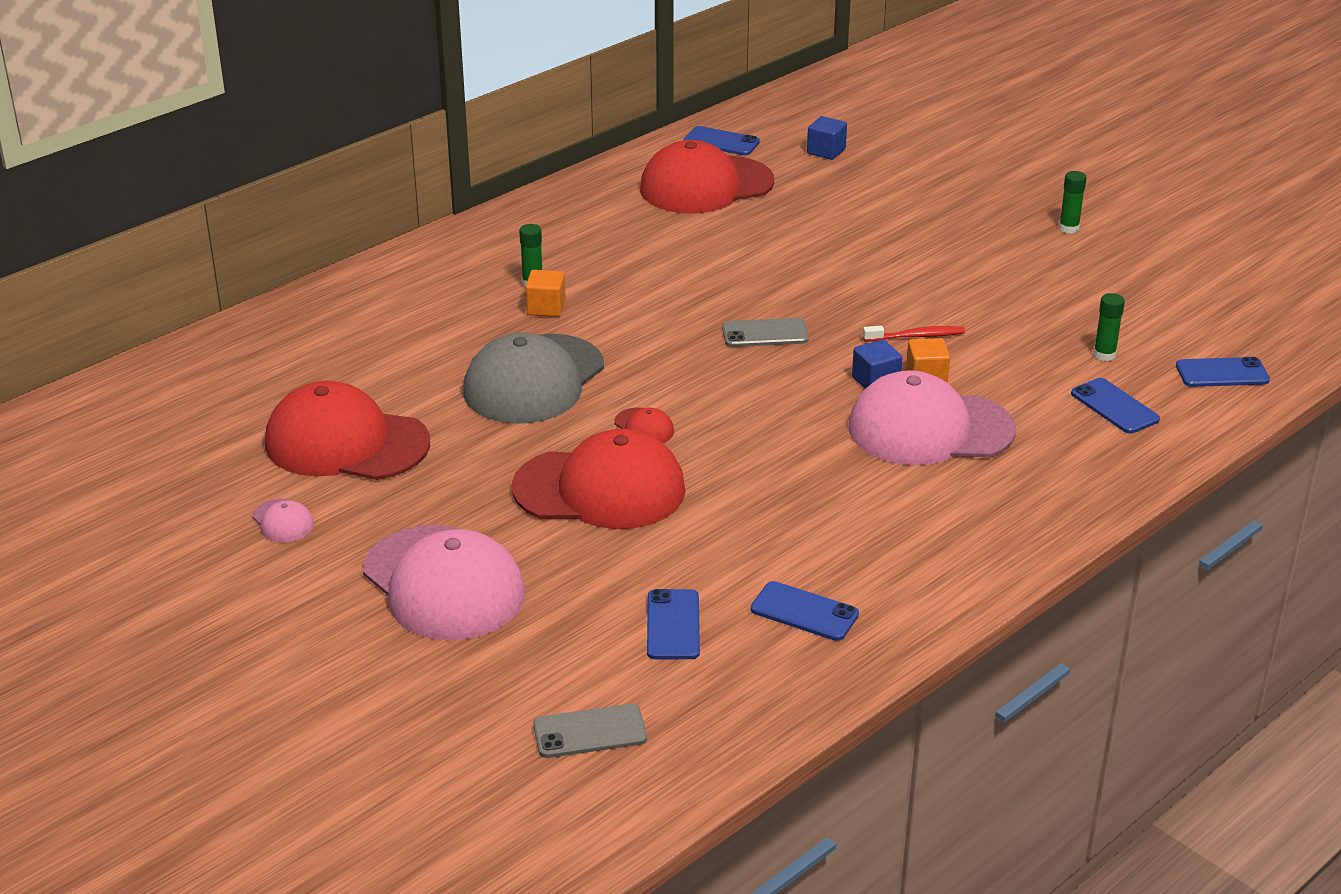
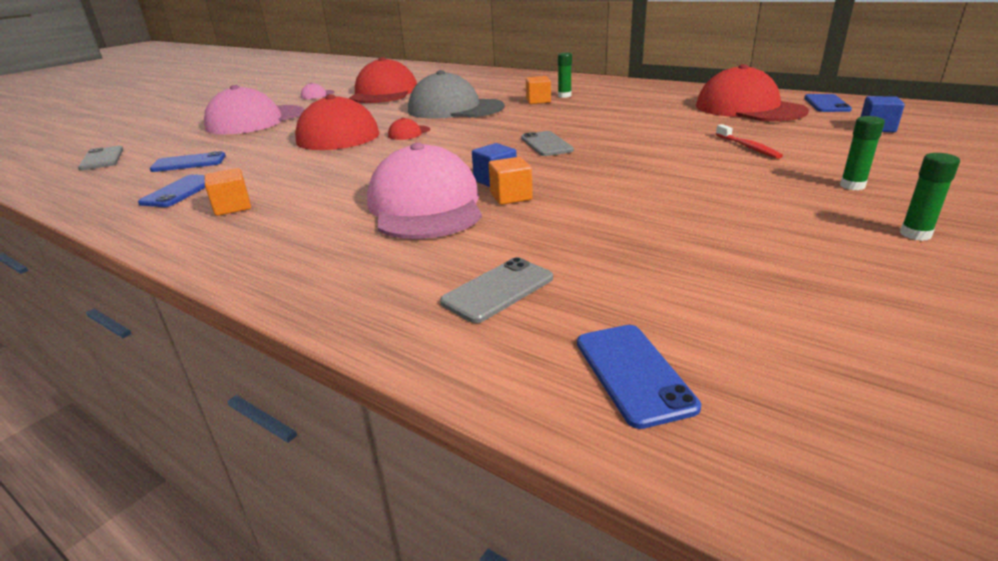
camera: 80 degrees right, 5 degrees down
red toothbrush [863,326,965,342] -> red toothbrush moved to [716,124,783,159]
blue phone [1071,378,1160,434] -> grey phone [440,257,553,323]
green glue stick [1093,293,1125,361] -> green glue stick moved to [840,116,885,190]
none -> orange cube [204,168,251,216]

